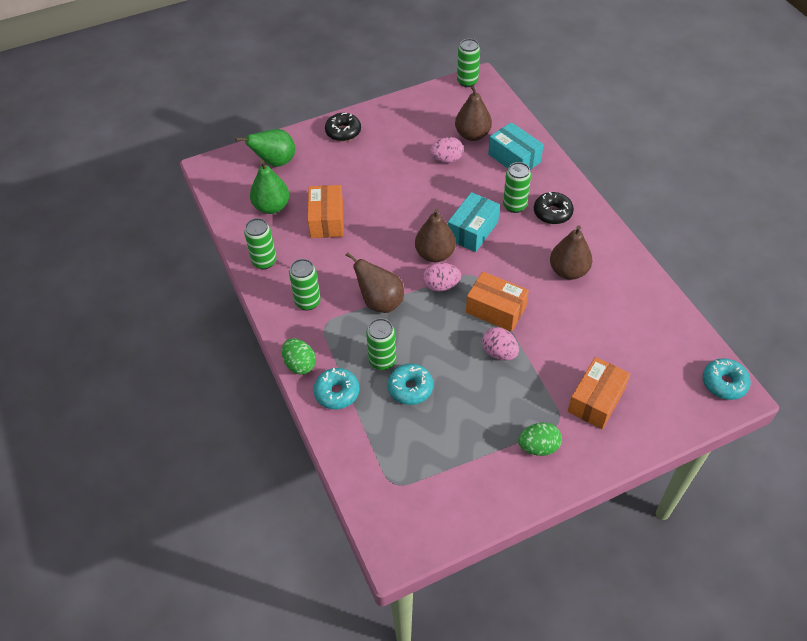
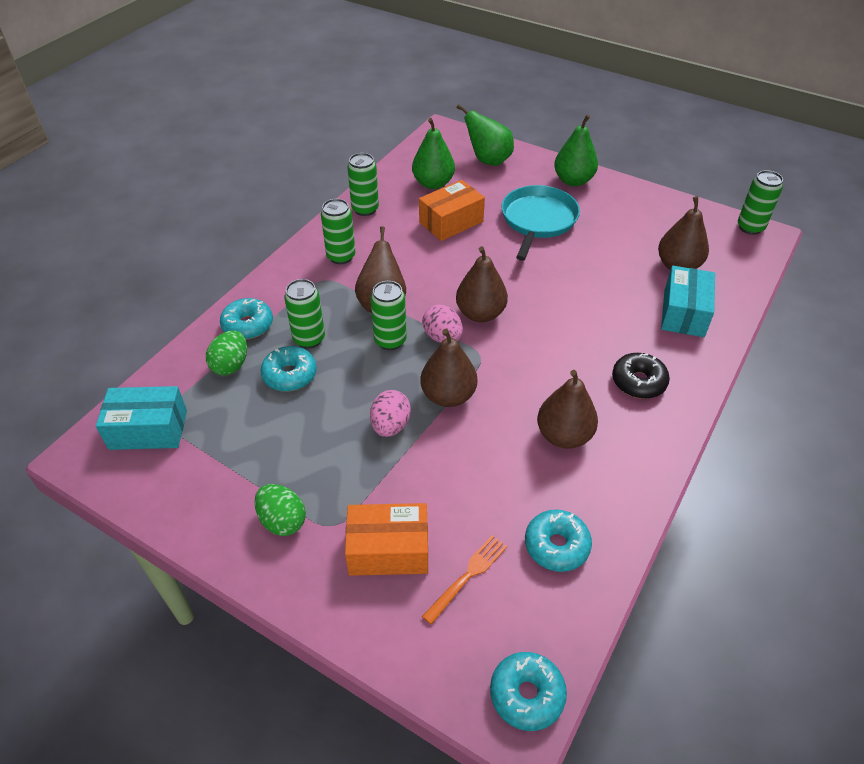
camera: 55 degrees right, 5 degrees down
green egg [282,338,316,374] -> green egg moved to [206,331,247,375]
black donut [325,113,361,141] -> green pear [554,115,598,186]
pink egg [430,137,464,163] -> none
turquoise box [448,192,500,252] -> turquoise box moved to [96,386,187,450]
orange box [466,272,529,332] -> brown pear [420,329,477,407]
green can [503,162,531,213] -> green can moved to [371,281,407,350]
none -> orange fork [422,535,507,625]
none -> turquoise pan [502,185,580,261]
none -> turquoise donut [525,510,592,572]

